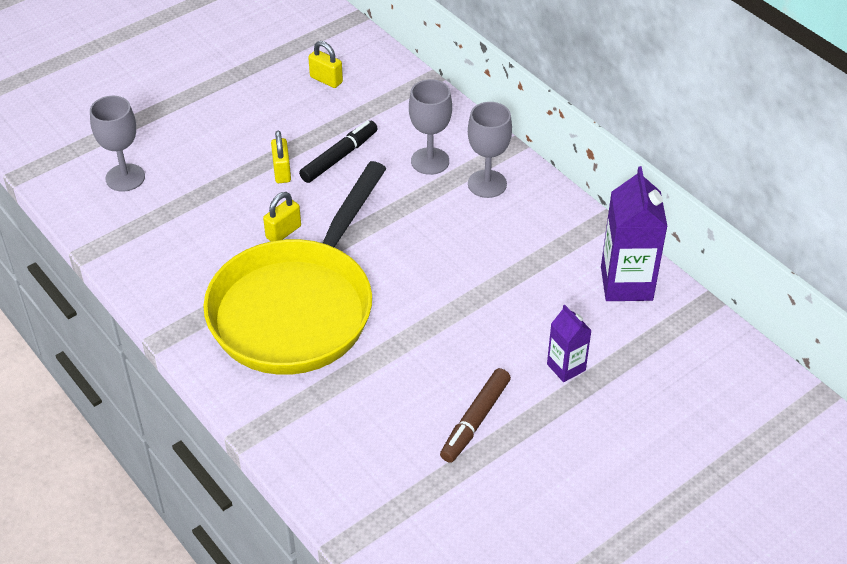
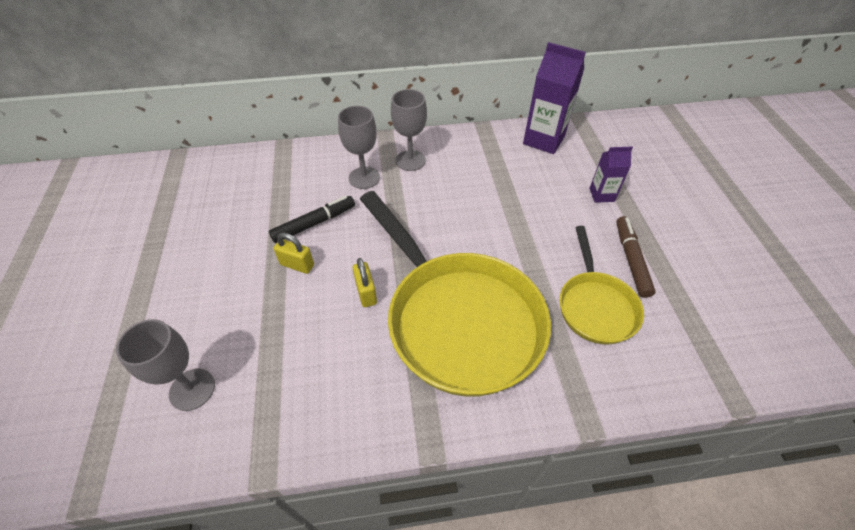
camera: 60 degrees left, 5 degrees up
black marker [299,120,378,183] -> black marker turned 75 degrees clockwise [269,196,355,243]
yellow padlock [308,41,343,88] -> none
brown marker [440,368,511,463] -> brown marker turned 150 degrees counterclockwise [616,216,656,298]
none -> yellow pan [560,226,644,345]

